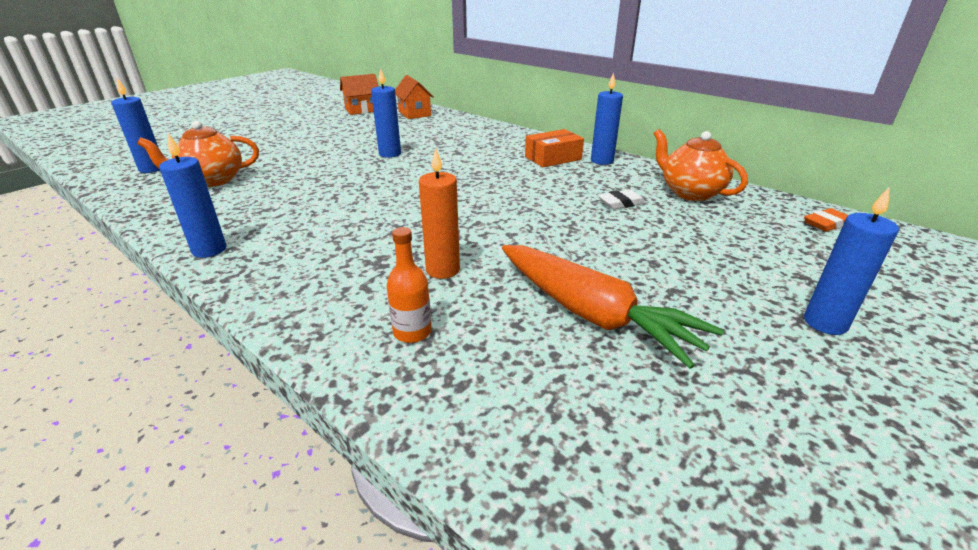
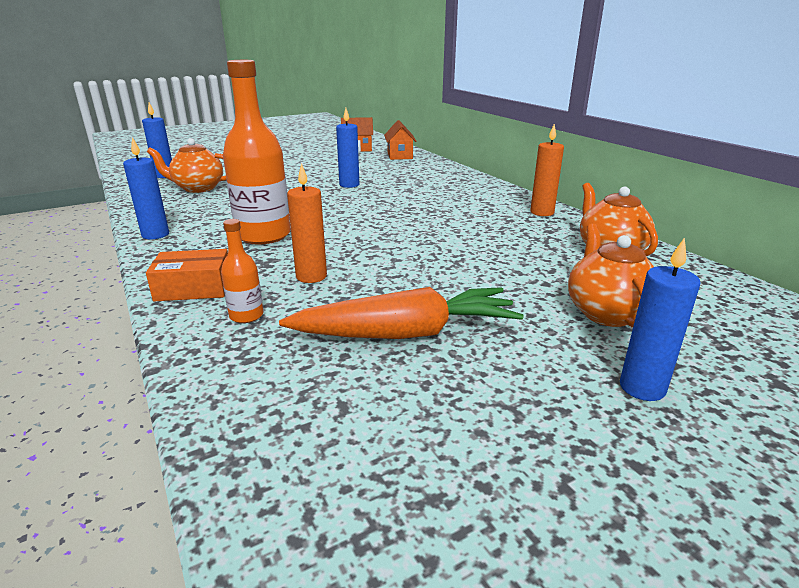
camera: 20 degrees right, 5 degrees down
orange carrot [502,245,724,369] -> orange carrot turned 75 degrees counterclockwise [279,287,524,339]
orange box [525,129,584,167] -> orange box moved to [146,249,228,302]
blue candle [591,72,623,165] -> orange candle [530,124,564,216]
white eraser [598,189,646,209] -> none
orange eraser [804,208,848,232] -> none
none -> orange bottle [223,60,291,244]
none -> orange teapot [568,224,654,328]

